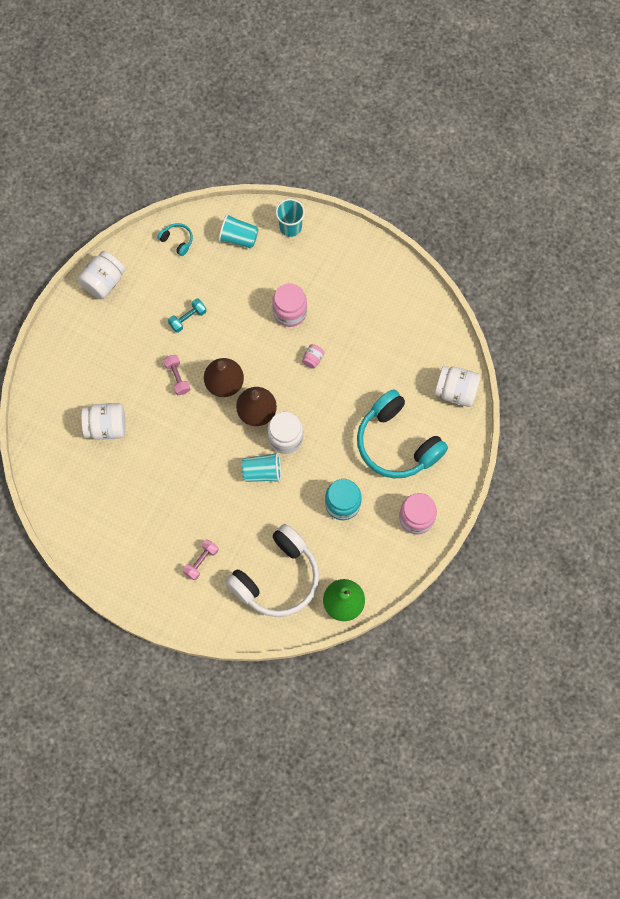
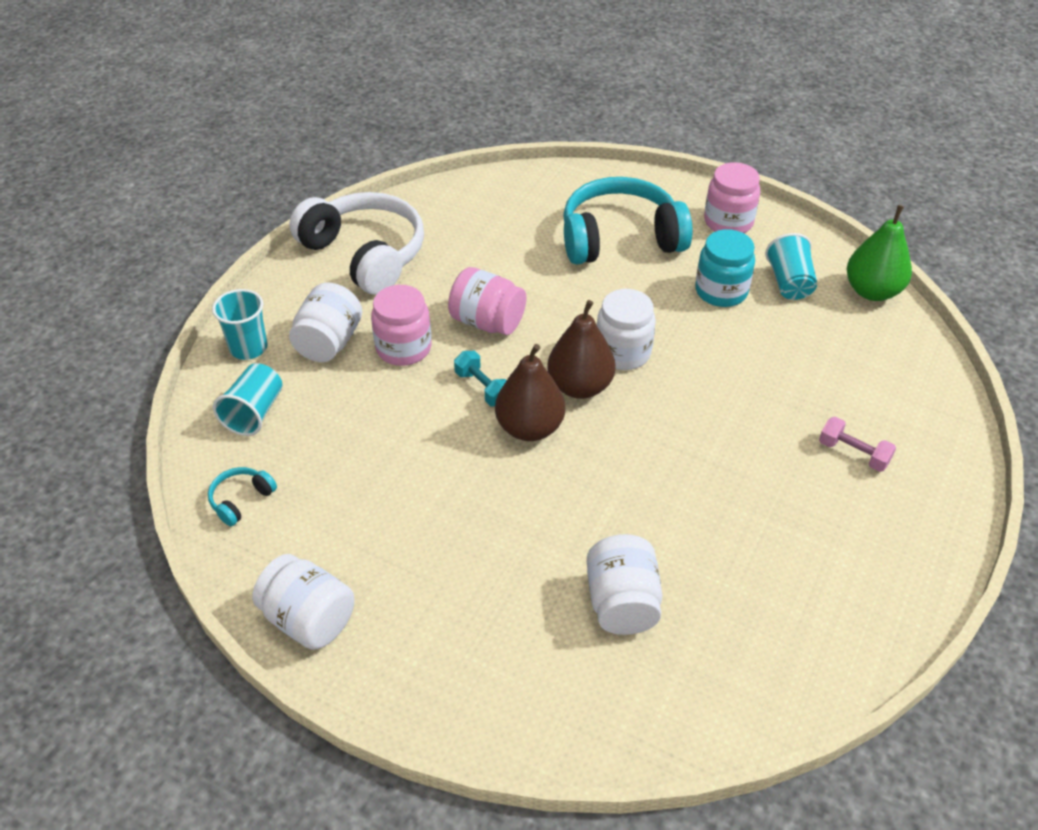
camera: 90 degrees left, 25 degrees down
pink dumbbell [163,355,190,395] -> none
turquoise dumbbell [168,298,207,333] -> turquoise dumbbell moved to [454,351,507,406]
white headphones [225,524,320,617] -> white headphones moved to [289,192,424,295]
turquoise cup [242,452,281,483] -> turquoise cup moved to [765,233,817,300]
pink jar [302,344,325,369] -> pink jar [448,267,526,335], size x1.99
turquoise headphones [357,389,448,478] -> turquoise headphones turned 150 degrees counterclockwise [563,177,693,264]
white jar [434,366,481,407] -> white jar moved to [289,283,362,362]

